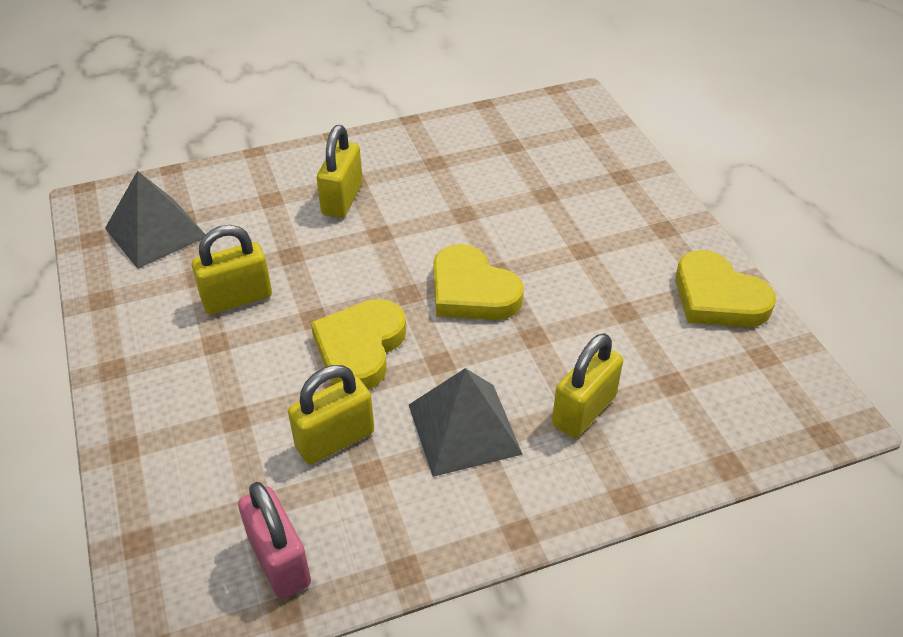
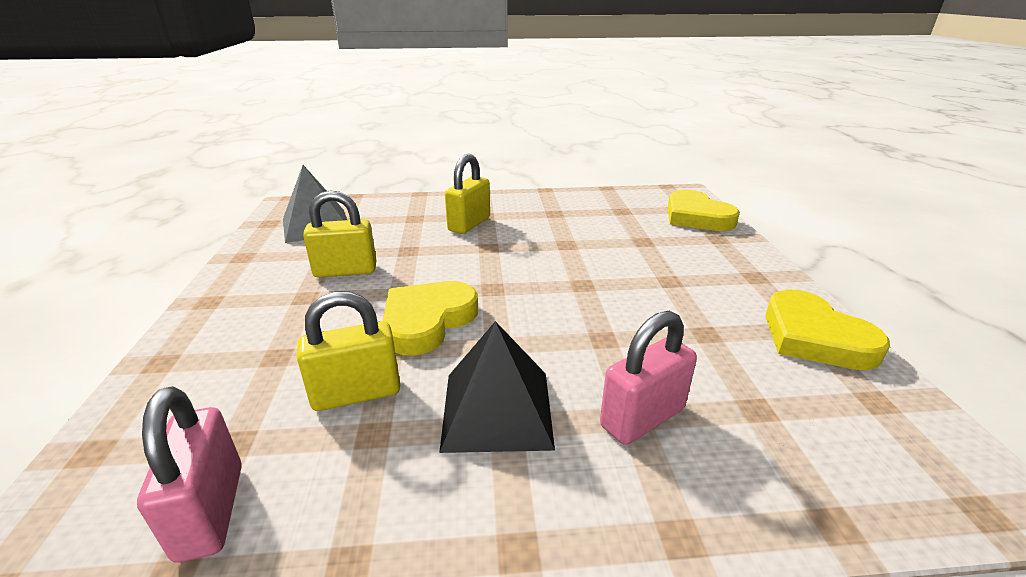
camera: 15 degrees right, 15 degrees down
grey pyramid [409,368,523,477] -> black pyramid [439,321,555,453]
yellow heart [433,244,524,320] -> yellow heart moved to [668,190,740,231]
yellow padlock [552,333,623,438] -> pink padlock [600,311,697,445]

